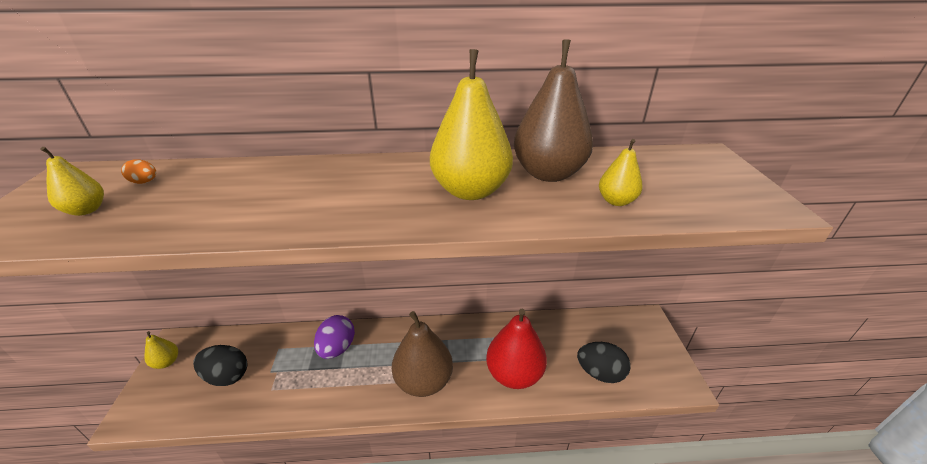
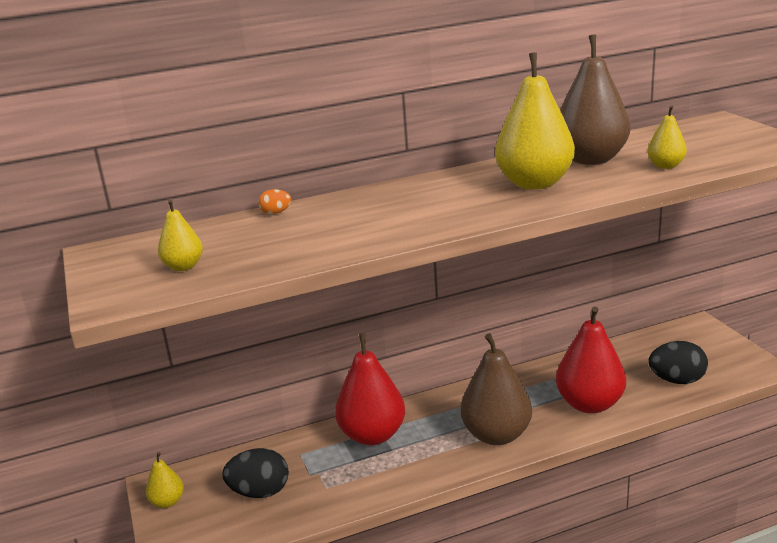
camera: 15 degrees left, 10 degrees down
orange egg [121,159,156,184] -> orange egg moved to [258,189,291,214]
purple egg [314,315,355,359] -> red pear [335,334,405,445]

